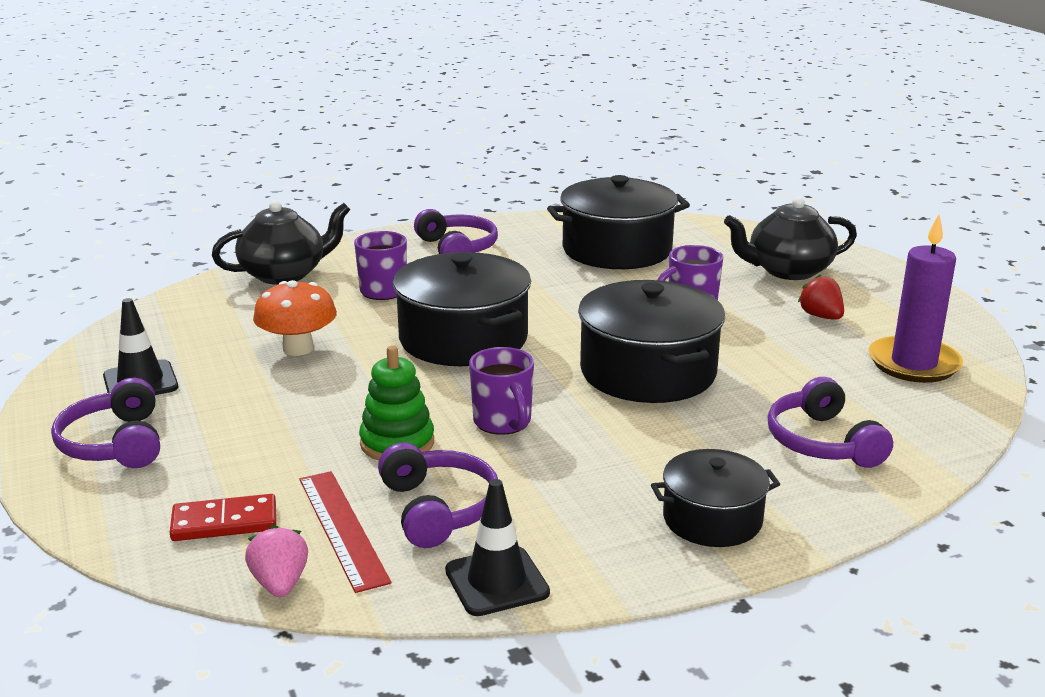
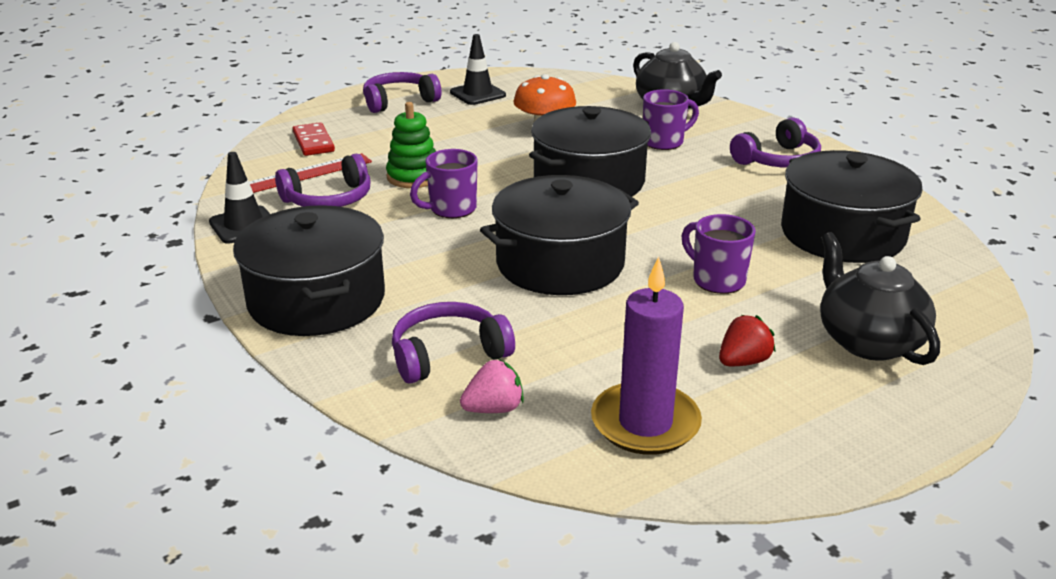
camera: 80 degrees right, 5 degrees up
pink strawberry [245,525,308,597] -> pink strawberry moved to [460,359,524,413]
black pot [651,449,780,547] -> black pot [233,205,385,336], size x1.69

